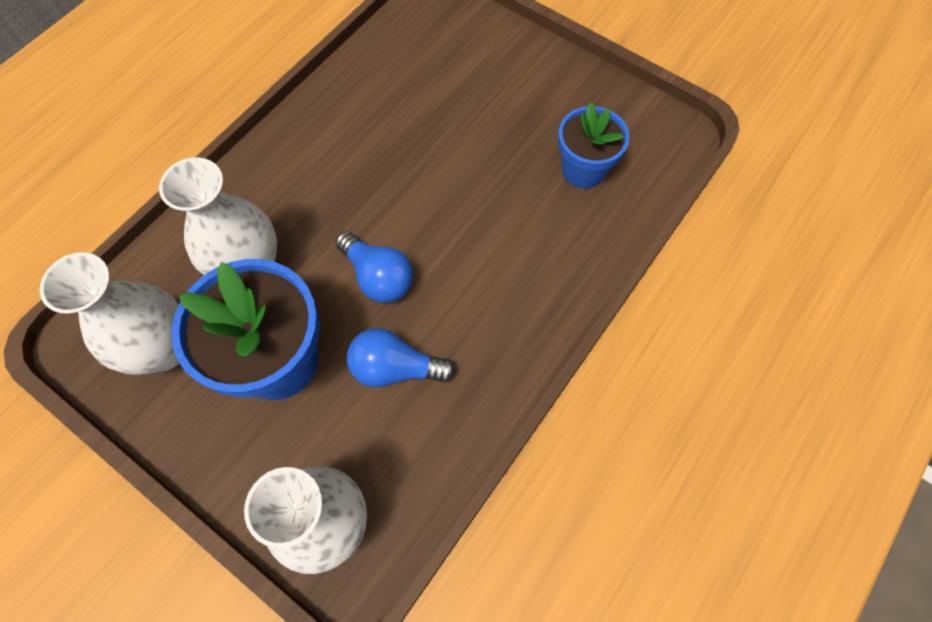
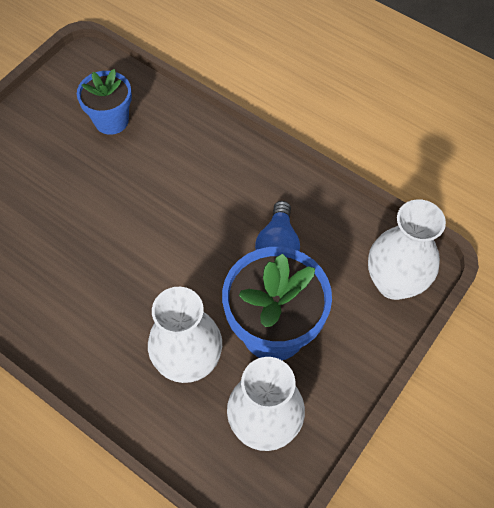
camera: 90 degrees left, 5 degrees down
blue light bulb [335,231,413,303] -> none

